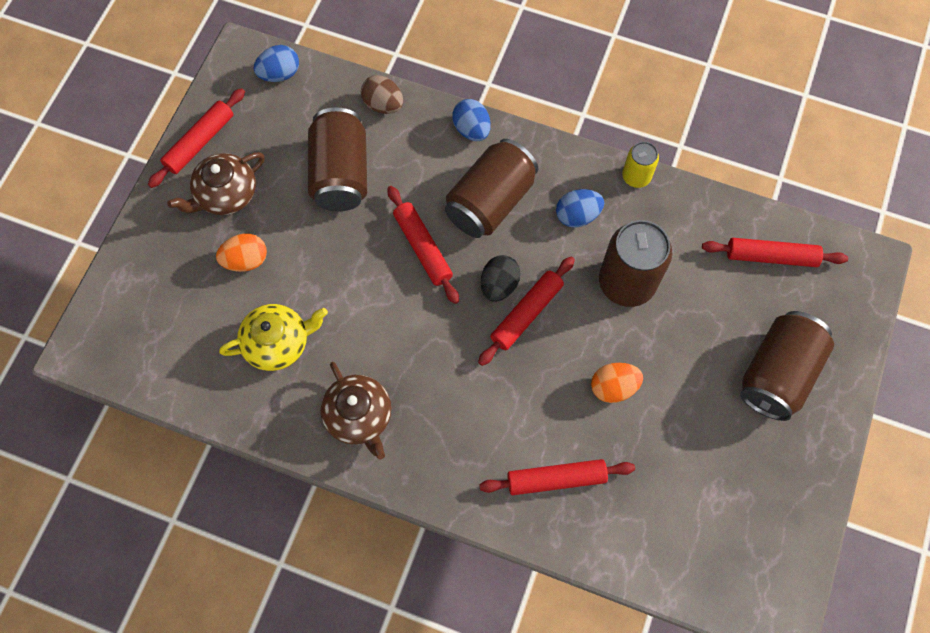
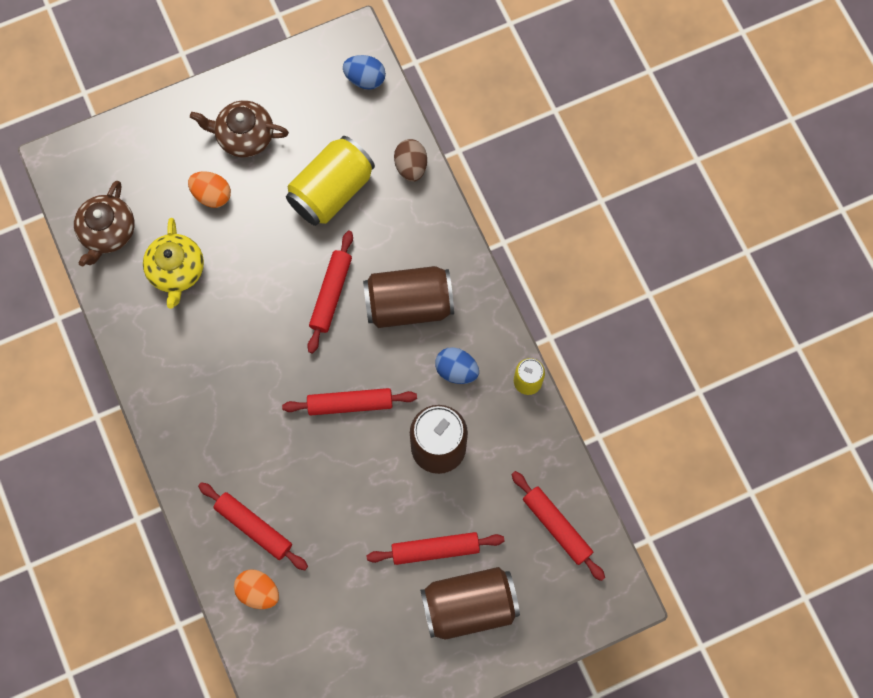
camera: 45 degrees right, 5 degrees up
red rolling pin [148,88,245,188] -> red rolling pin moved to [366,532,505,565]
yellow teapot [219,304,328,371] -> yellow teapot turned 60 degrees clockwise [143,218,204,309]
brown can [308,107,367,211] -> yellow can [286,136,375,226]
brown teapot [320,362,391,460] -> brown teapot moved to [74,181,135,267]
blue egg [452,99,491,141] -> none
black egg [481,255,520,302] -> none
orange egg [591,363,643,403] -> orange egg moved to [234,570,279,609]

